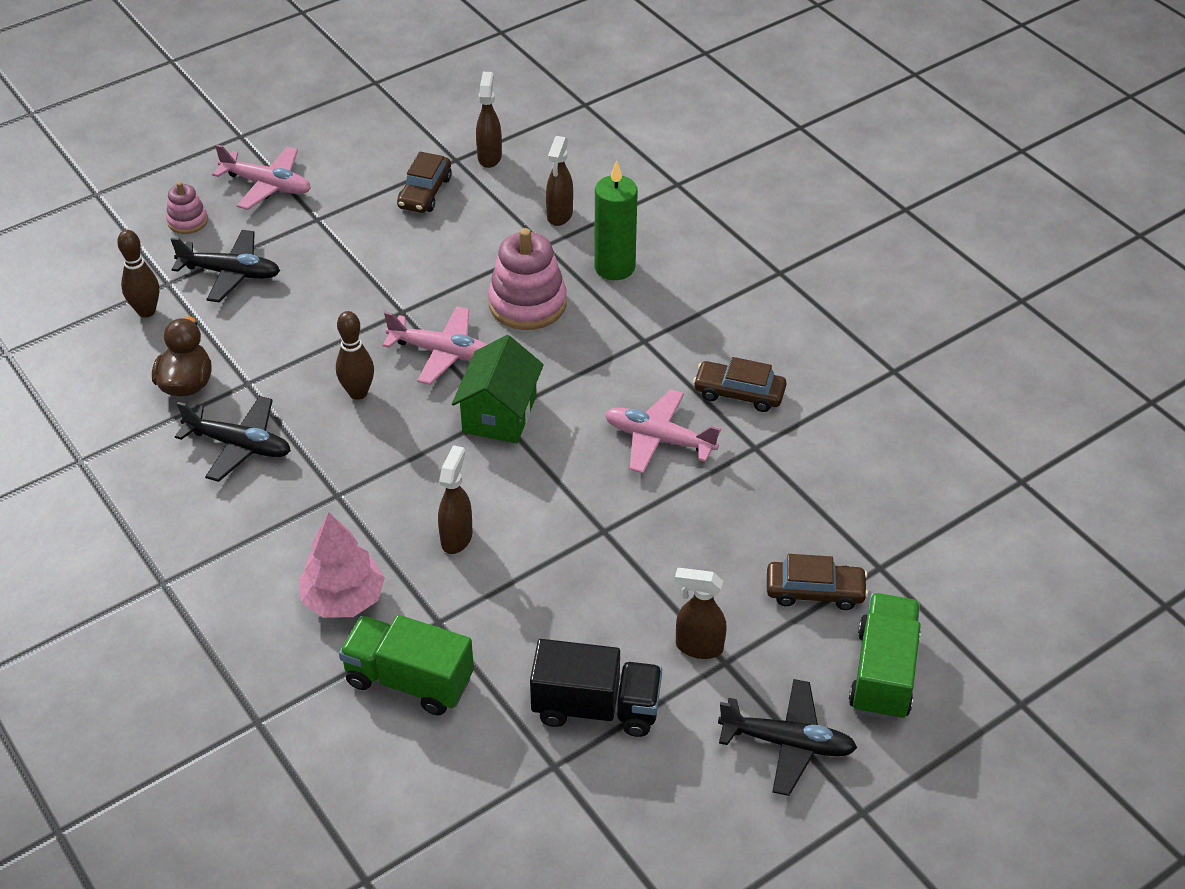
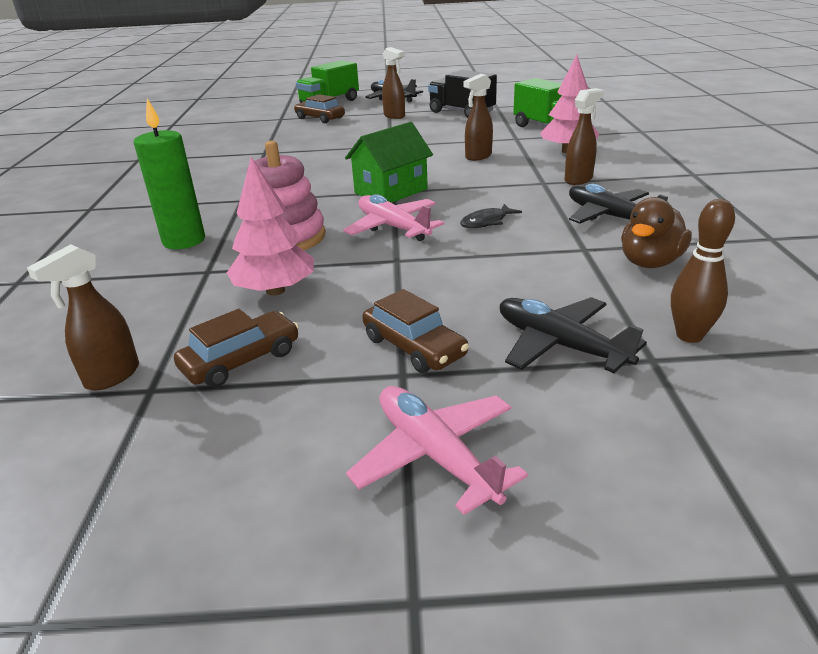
camera: 145 degrees left, 15 degrees down
pink stacking toy [166,182,208,234] -> none
brown bowling pin [336,311,374,400] -> black fish [460,204,522,228]
brown spray bottle [546,136,573,226] -> brown spray bottle moved to [565,88,604,185]
pink plane [605,389,721,474] -> none
brown car [693,357,786,412] -> brown car moved to [362,289,469,373]
none -> pink tree [227,157,314,296]

